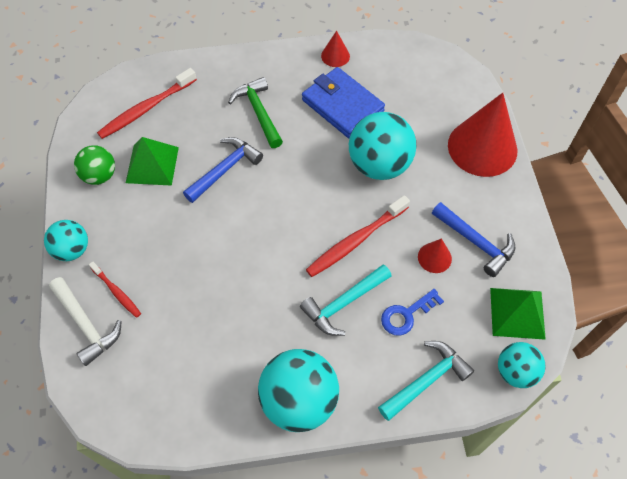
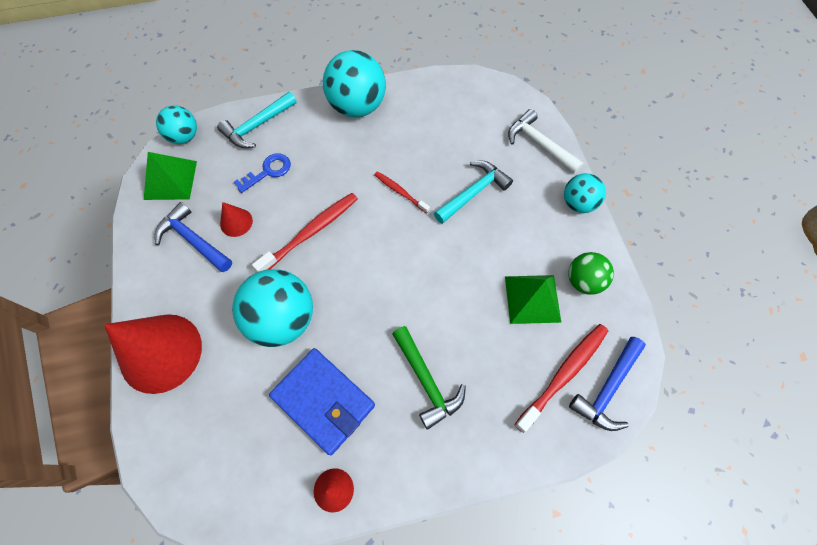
camera: 175 degrees right, 5 degrees up
red toothbrush [89,261,141,318] -> red toothbrush moved to [374,171,430,214]
blue hammer [183,137,263,203] -> blue hammer moved to [569,337,646,431]
turquoise hammer [300,264,392,336] -> turquoise hammer moved to [434,161,513,224]

